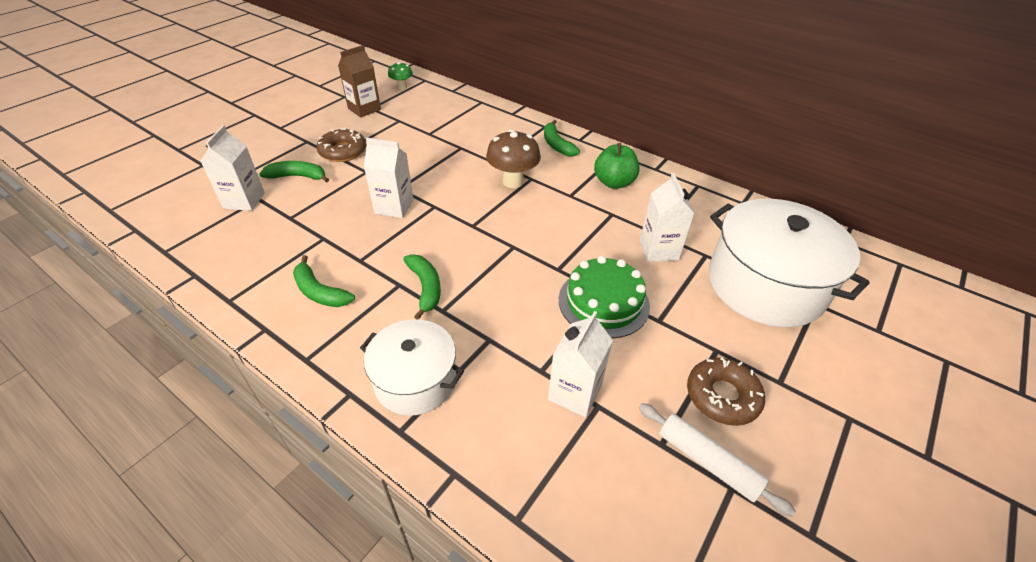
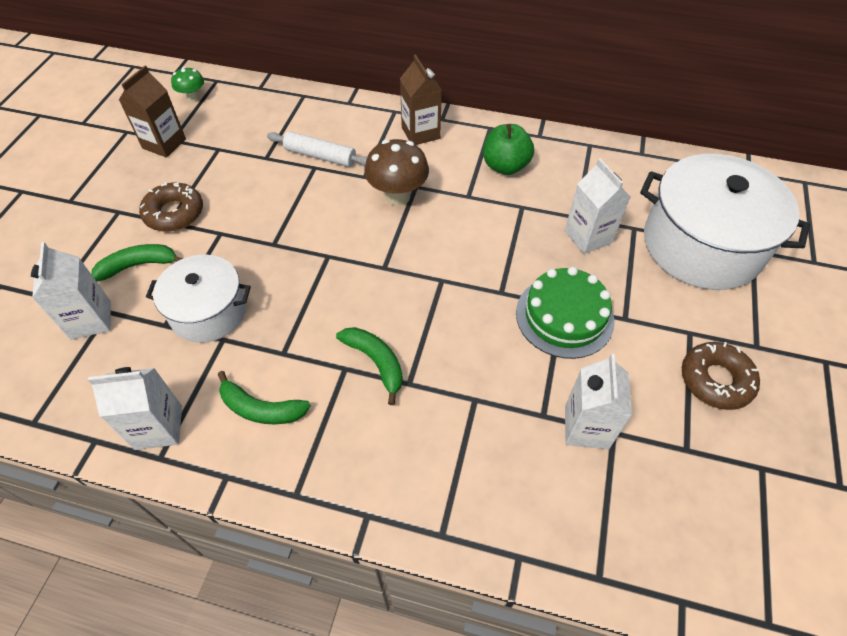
camera: 20 degrees left, 10 degrees up
white pot [360,319,464,416] -> white pot moved to [146,255,251,343]
white carton [364,138,413,218] -> white carton moved to [88,367,182,450]
green banana [544,120,580,156] -> brown carton [400,55,442,145]
white rolling pin [639,403,796,517] -> white rolling pin moved to [267,131,367,167]

